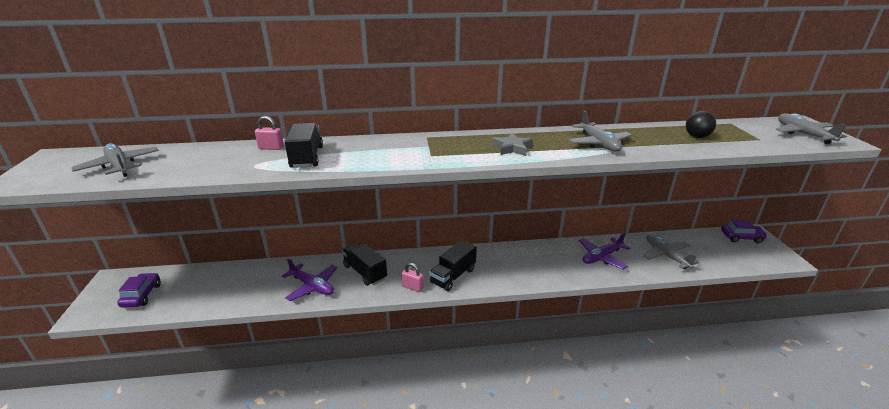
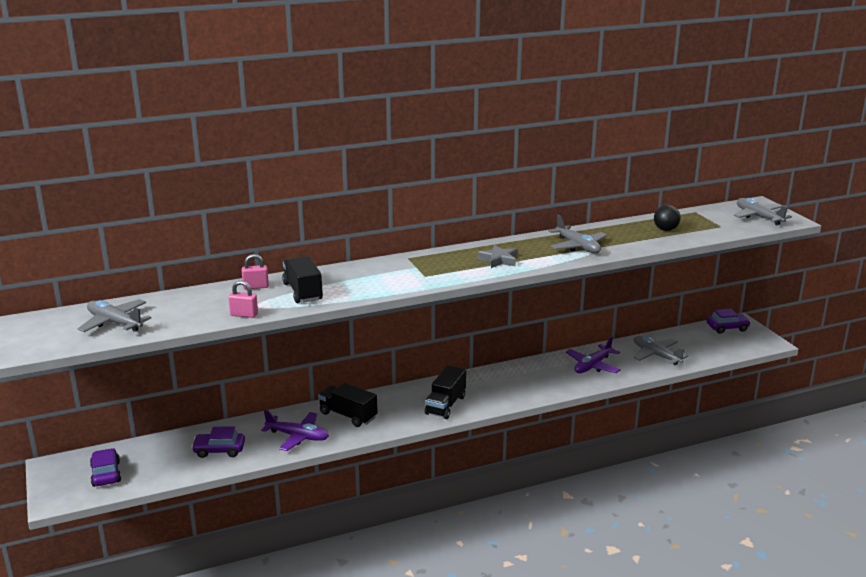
camera: 15 degrees left, 5 degrees down
pink padlock [402,263,424,292] -> pink padlock moved to [228,281,258,318]
none -> purple car [191,426,245,458]

